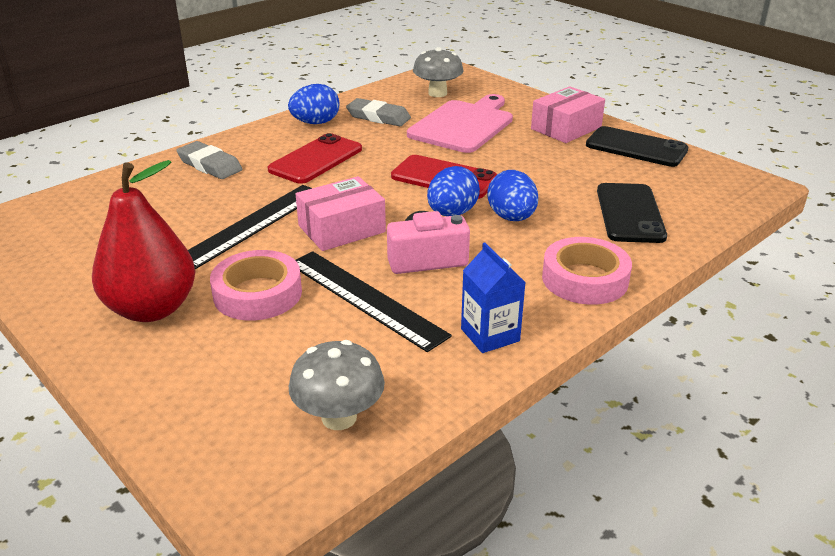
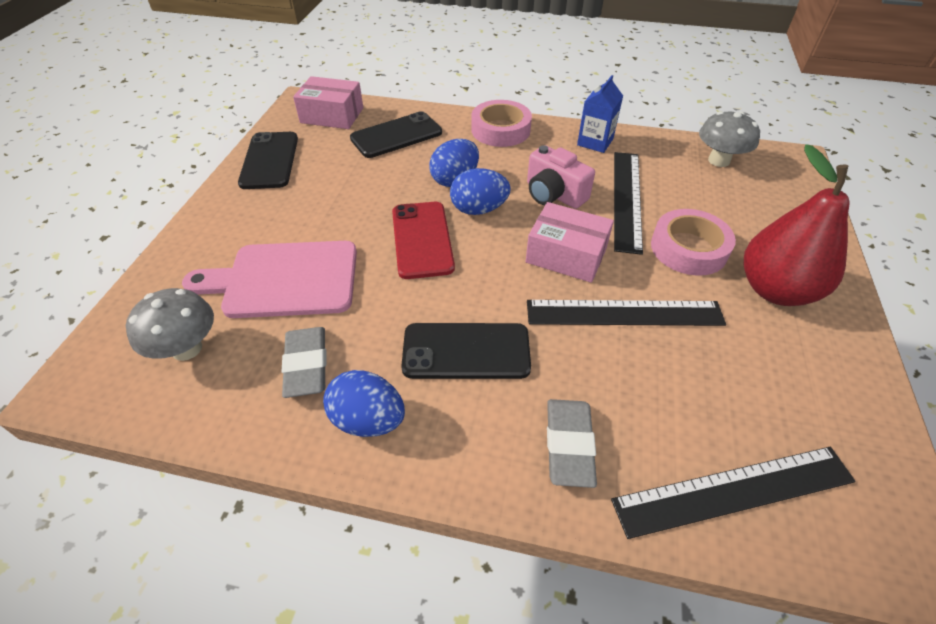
camera: 125 degrees left, 15 degrees up
red phone [267,133,362,184] -> black phone [401,323,531,379]
pink box [531,86,605,143] -> pink box moved to [293,76,363,129]
none -> black ruler [611,447,856,539]

